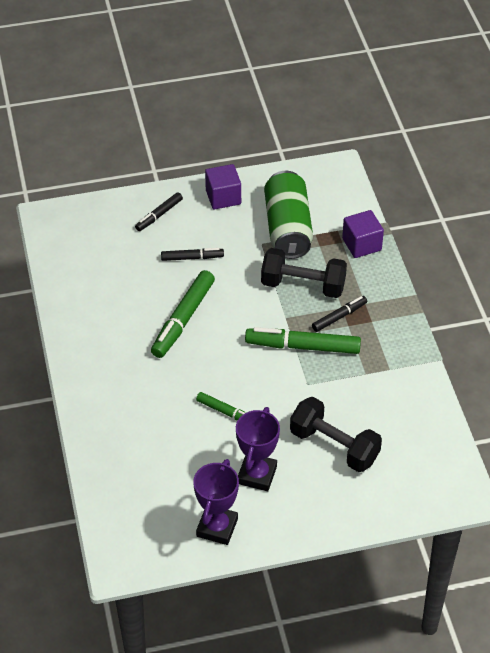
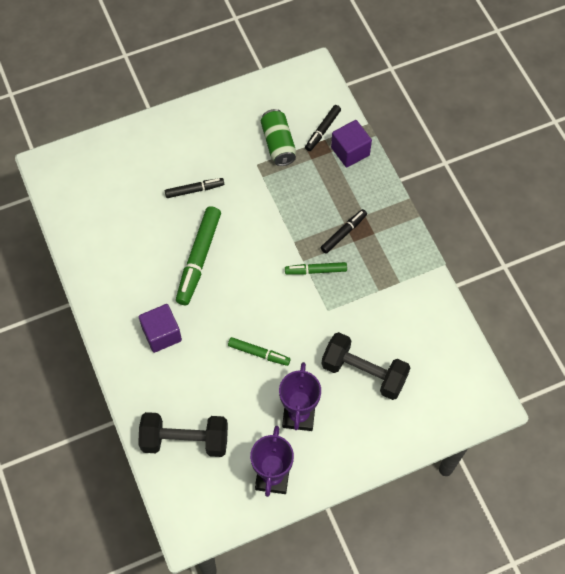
camera: 10 degrees left, 15 degrees up
black marker [135,192,183,231] -> black marker moved to [305,105,341,151]
purple cube [205,164,241,209] -> purple cube moved to [139,304,182,353]
green marker [245,327,361,354] -> green marker [285,262,347,275], size x0.57
black dumbbell [261,248,347,298] -> black dumbbell moved to [138,412,228,457]
green can [264,171,313,259] -> green can [261,109,296,166], size x0.64

